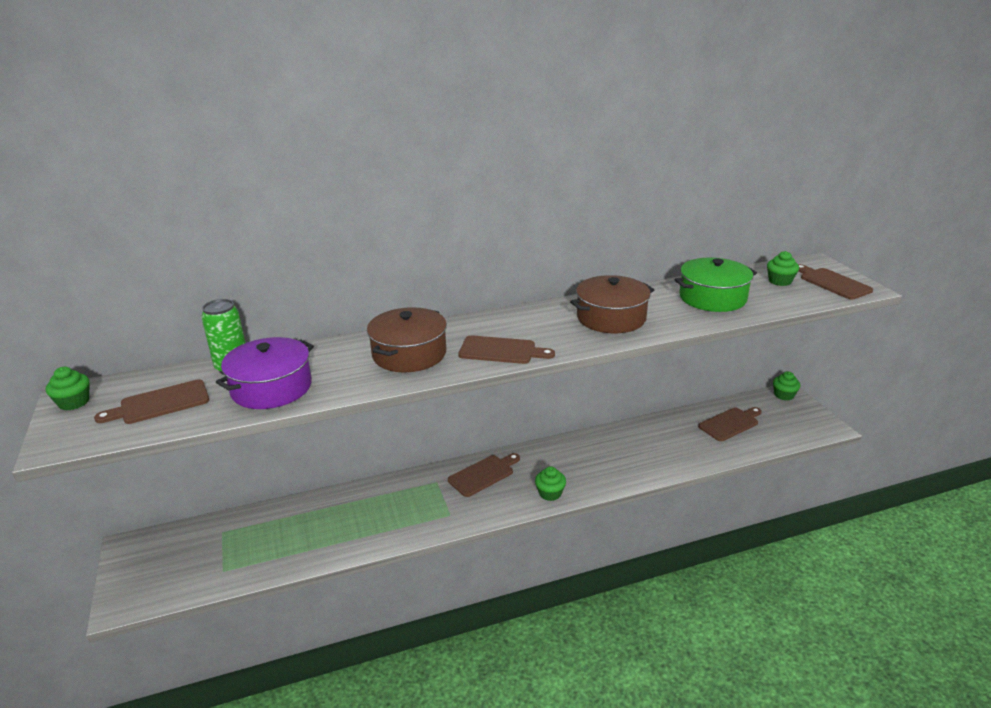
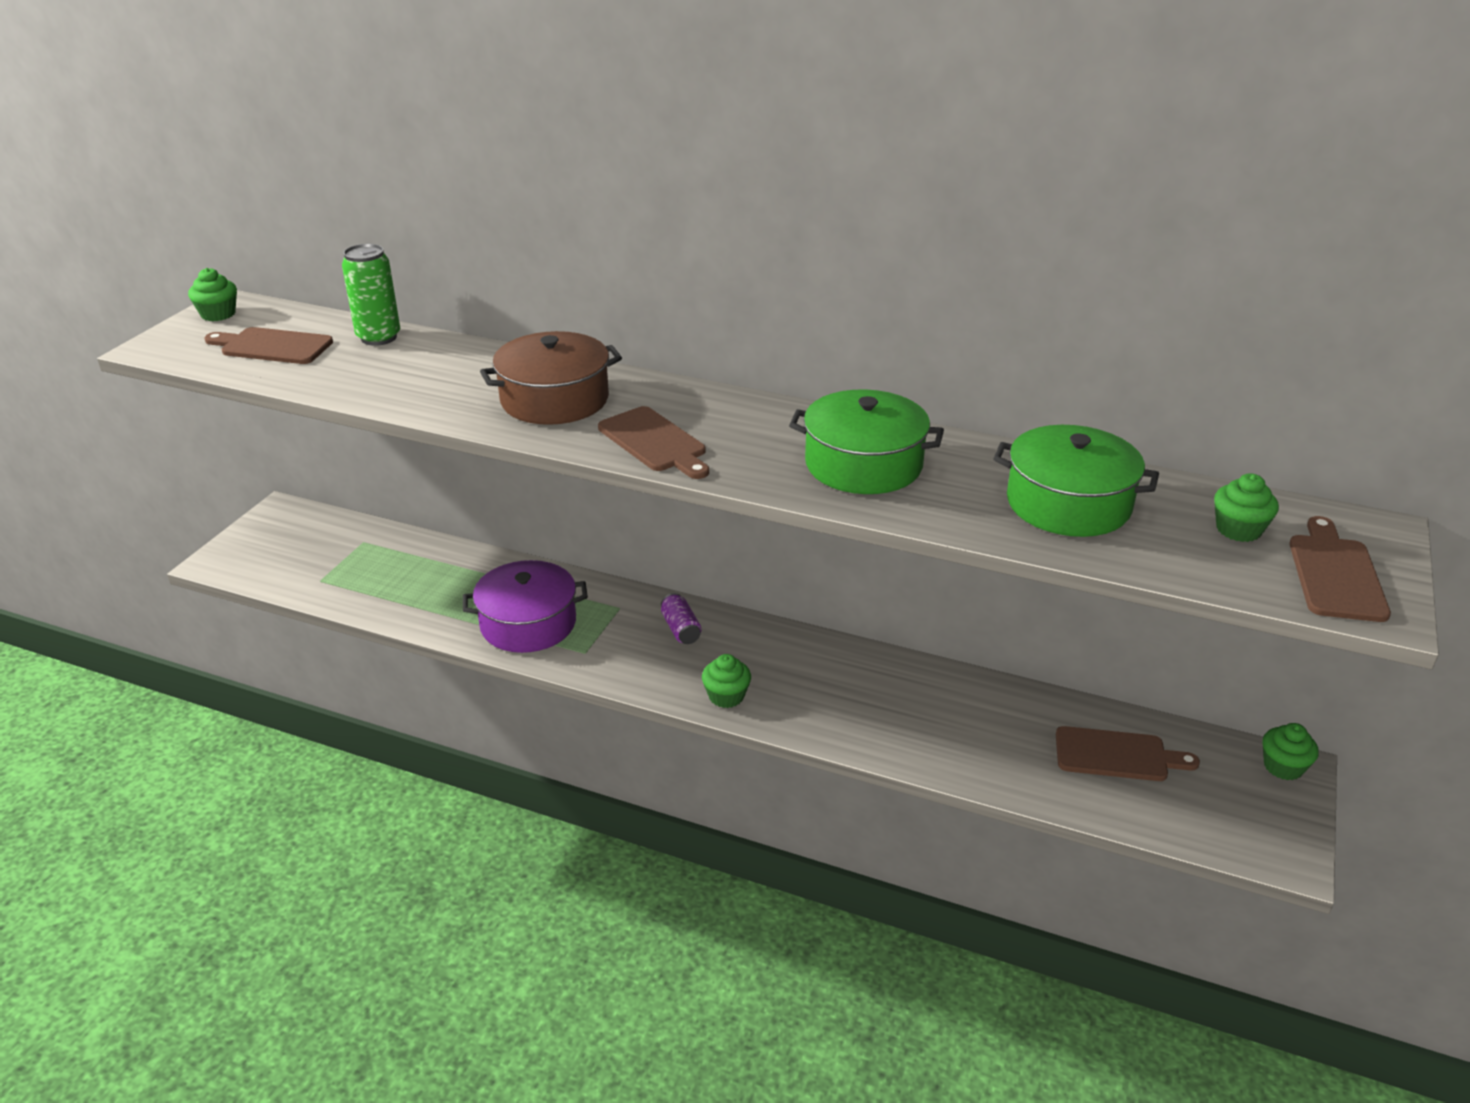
camera: 40 degrees right, 5 degrees up
purple pot [216,337,314,409] -> purple pot moved to [463,560,588,653]
brown cutting board [448,453,520,497] -> purple can [661,593,701,644]
brown pot [570,275,654,333] -> green pot [789,389,944,494]

